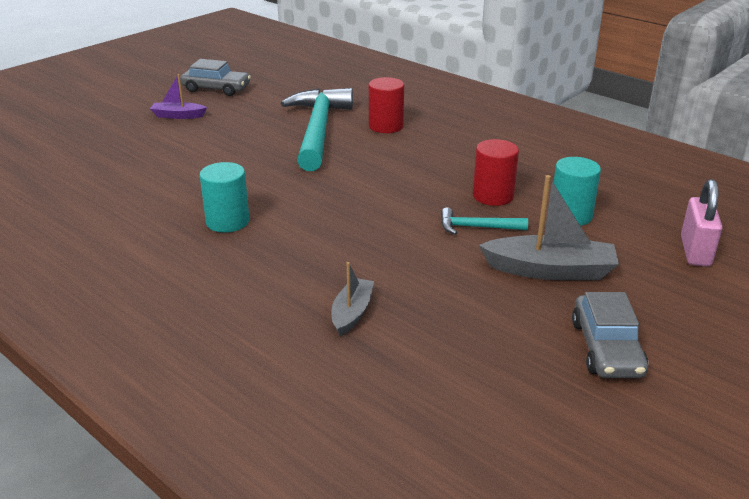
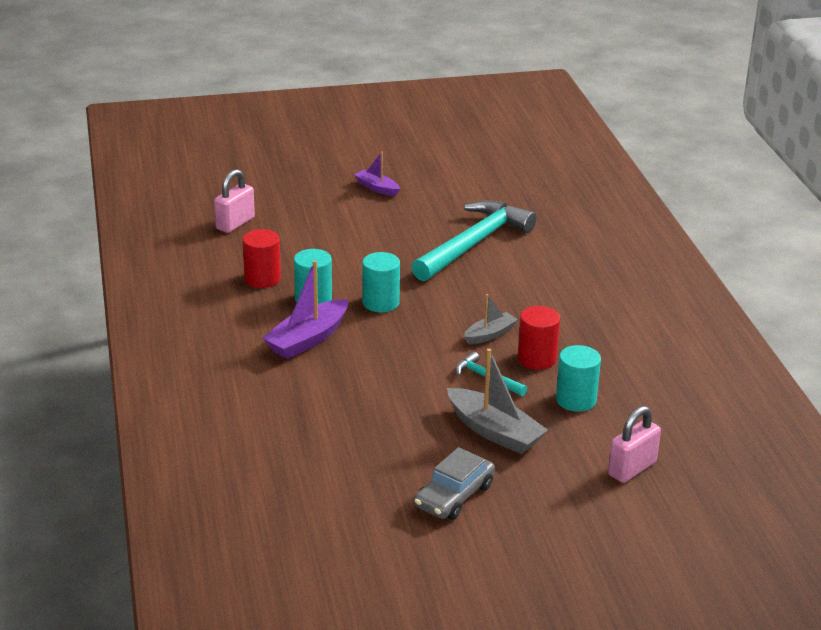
camera: 35 degrees right, 0 degrees up
grey car [180,59,251,96] -> none
grey boat [332,262,374,336] -> grey boat moved to [464,294,518,344]
red cylinder [369,77,404,133] -> red cylinder moved to [242,229,281,288]
none -> pink padlock [214,169,255,233]
none -> purple boat [262,260,348,359]
none -> turquoise cylinder [362,252,400,312]

